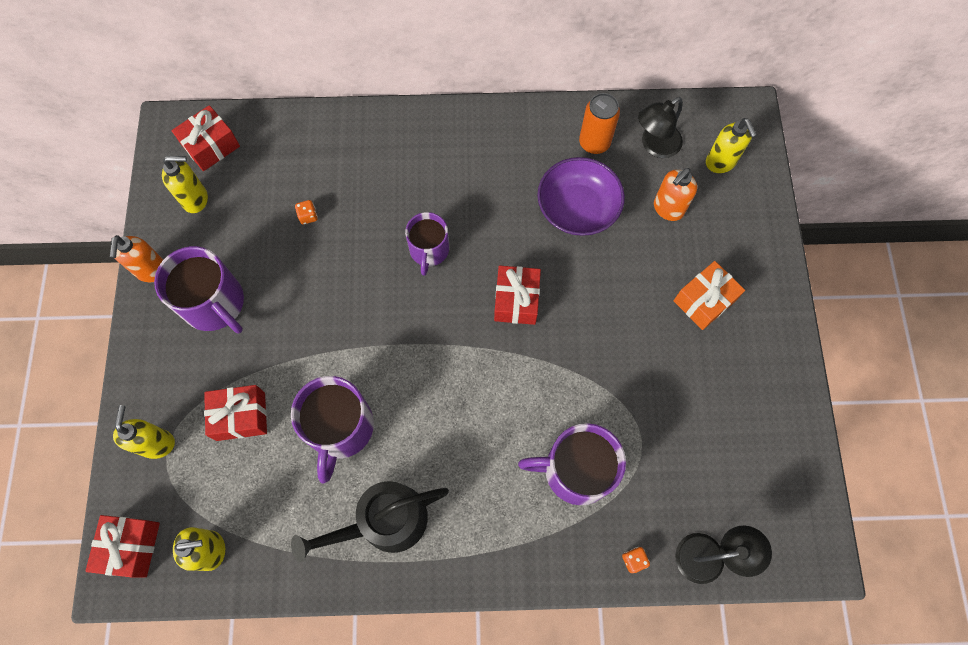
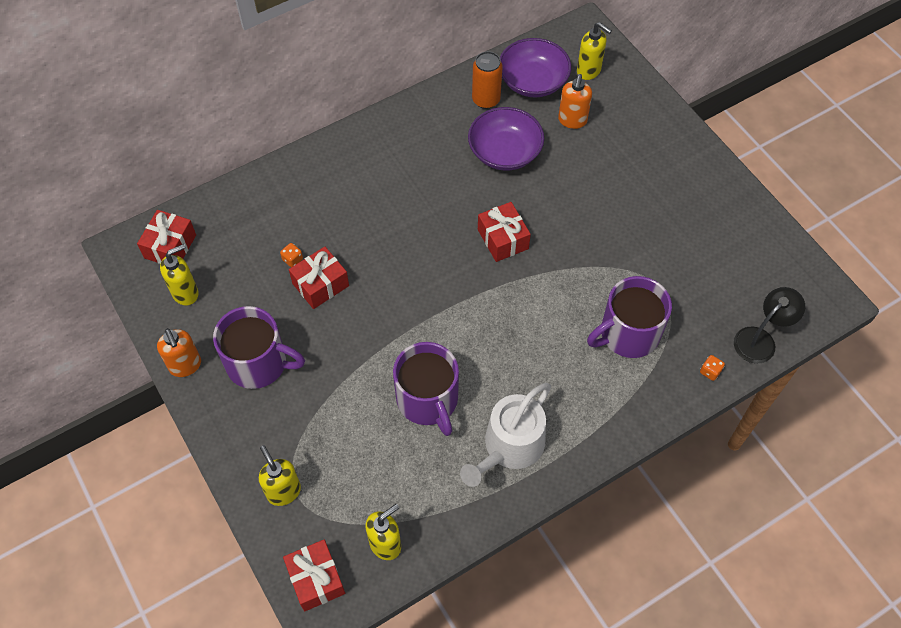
camera: 30 degrees left, 10 degrees down
red gift [204,385,267,441] -> red gift moved to [289,246,349,309]
black watering can [291,481,449,562] -> white watering can [460,383,551,487]
purple mug [405,212,449,276] -> none
black lamp [638,97,683,158] -> purple bowl [500,38,571,97]
orange gift [674,261,745,330] -> none

